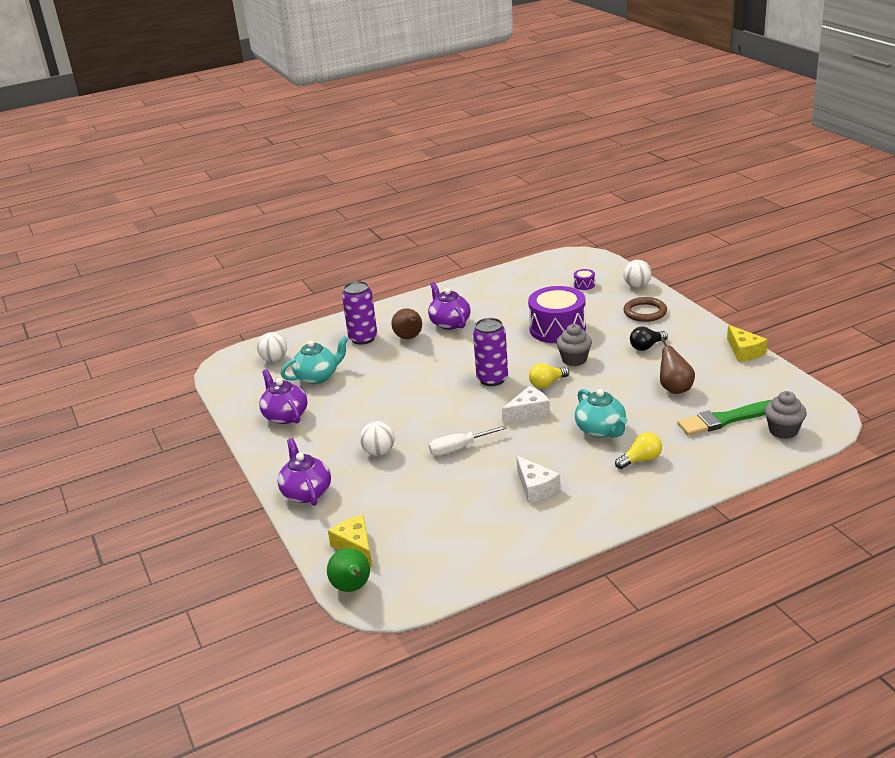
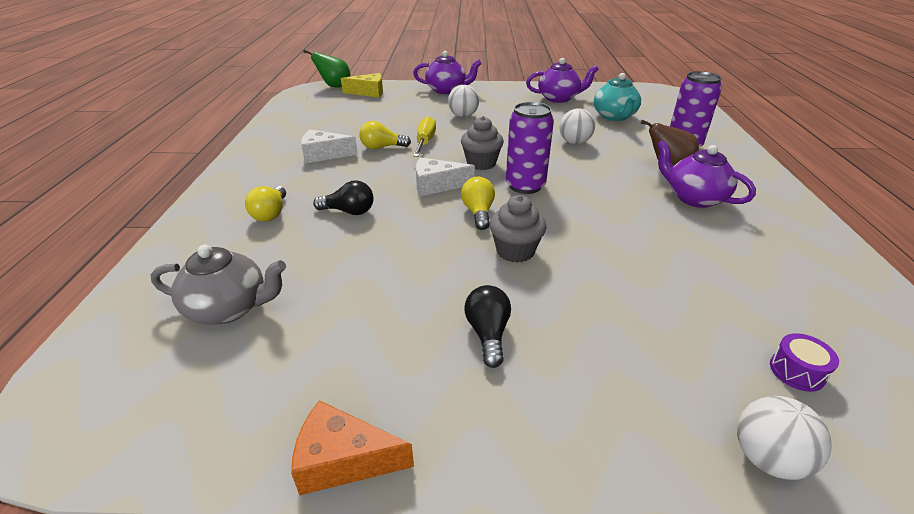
camera: 115 degrees right, 5 degrees up
white ball [257,332,287,362] -> white ball moved to [560,108,595,144]
purple teapot [428,282,471,330] -> purple teapot turned 135 degrees counterclockwise [656,140,756,208]
white screwdriver [429,425,507,456] -> yellow screwdriver [413,116,436,157]
white cheese [502,386,550,423] -> white cheese turned 90 degrees clockwise [416,157,475,196]
purple drum [528,286,586,343] -> none
turquoise teapot [575,389,627,438] -> black light bulb [313,180,373,215]
brown ring [623,297,667,322] -> none
brown pear [660,338,695,394] -> none
green brush [677,400,772,436] -> grey teapot [151,245,286,325]
yellow cheese [727,325,767,362] -> orange cheese [291,400,414,495]
grey cupcake [765,391,807,439] -> grey cupcake moved to [461,116,504,170]
none -> yellow light bulb [359,121,411,149]

